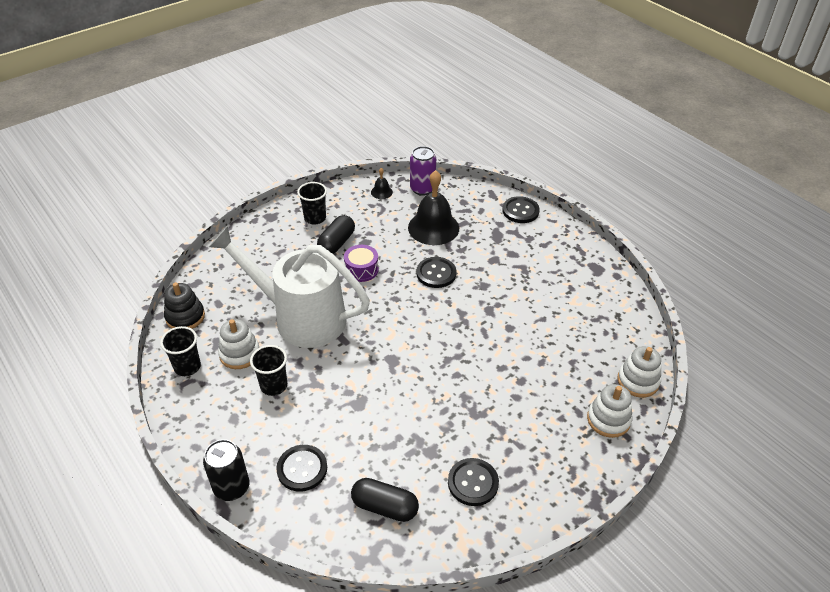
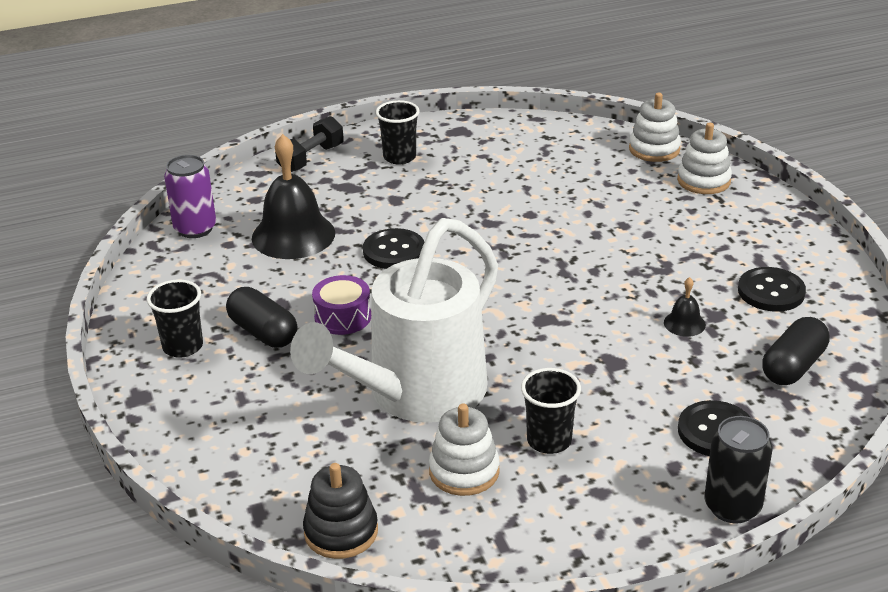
camera: 70 degrees left, 10 degrees down
black cup [160,326,201,376] -> black cup moved to [376,100,420,165]
black bell [371,168,393,199] -> black bell moved to [664,277,706,337]
black button [503,196,540,223] -> black dumbbell [275,116,344,172]

